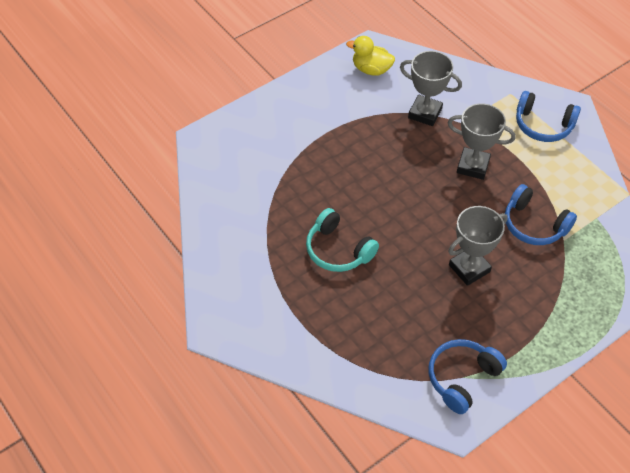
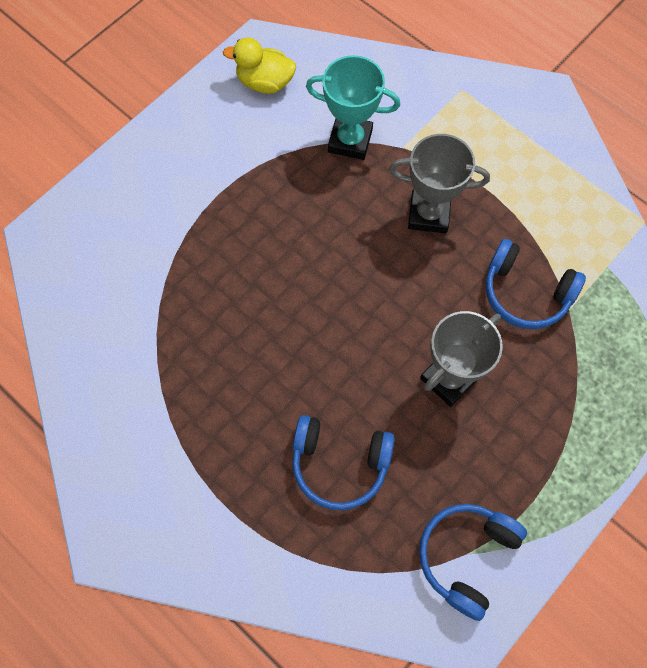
camera: 10 degrees left, 15 degrees up
turquoise headphones [306,208,379,272] -> none
grey trophy [400,51,462,126] -> turquoise trophy [306,55,400,160]
blue headphones [516,91,581,142] -> blue headphones moved to [292,415,395,510]

